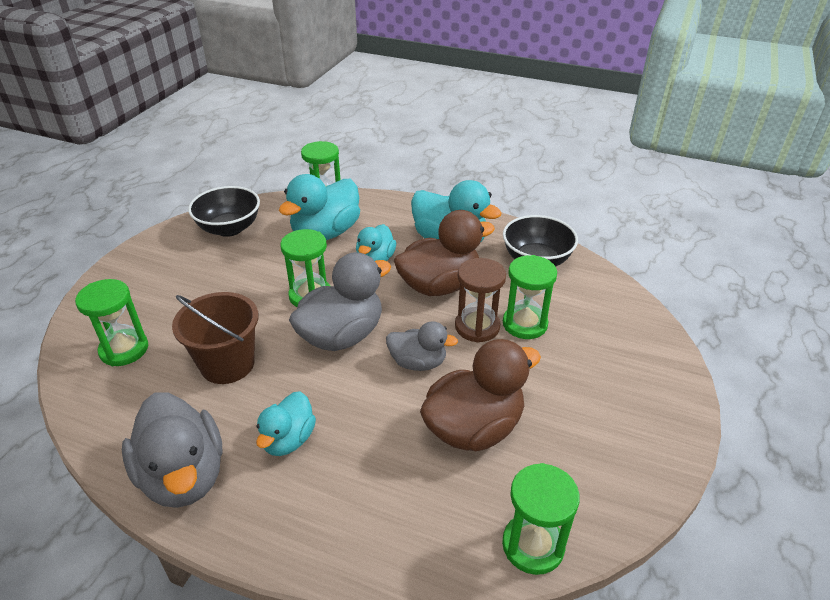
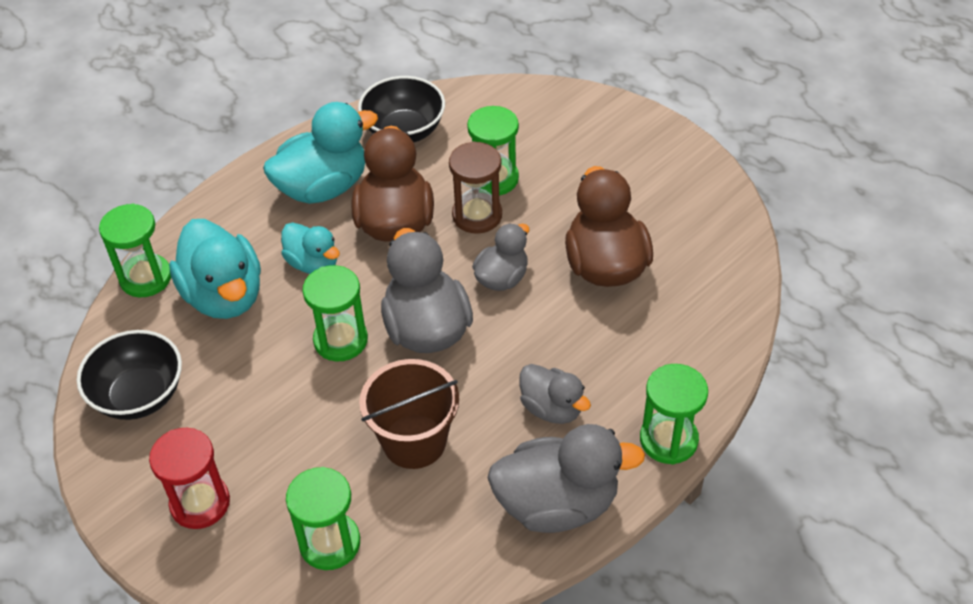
camera: 65 degrees left, 10 degrees up
turquoise duck [256,391,316,456] -> grey duck [519,364,591,424]
green hourglass [502,463,580,575] -> green hourglass moved to [640,364,708,465]
none -> red hourglass [149,428,230,529]

